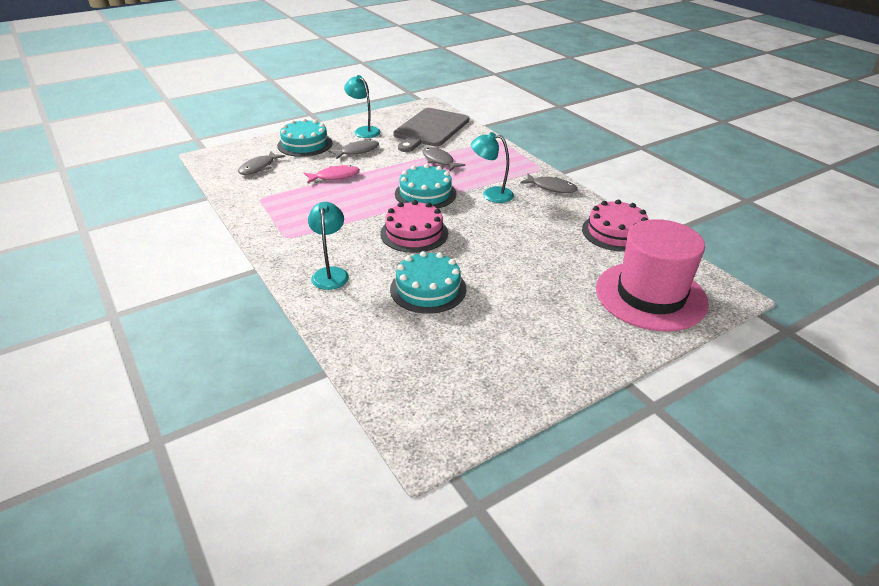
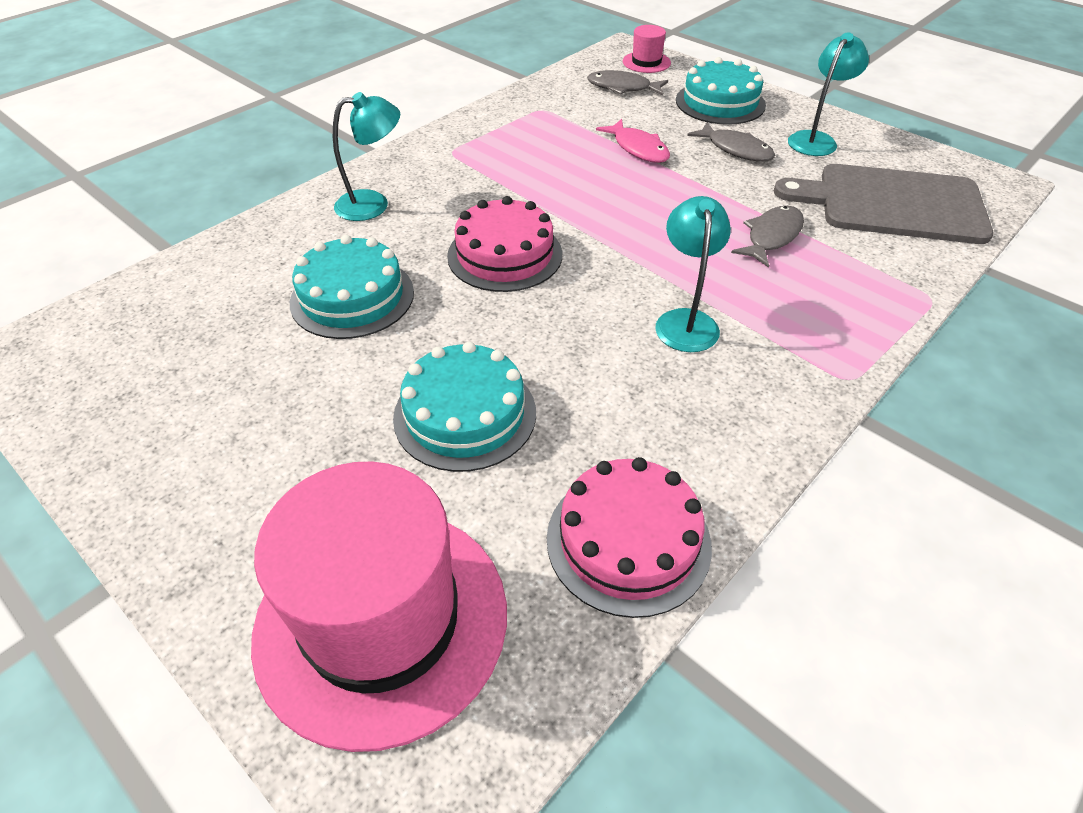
camera: 75 degrees right, 10 degrees up
turquoise cake [395,164,456,209] -> turquoise cake moved to [393,342,536,472]
grey fish [520,174,578,193] -> none
none -> pink hat [623,25,671,73]

